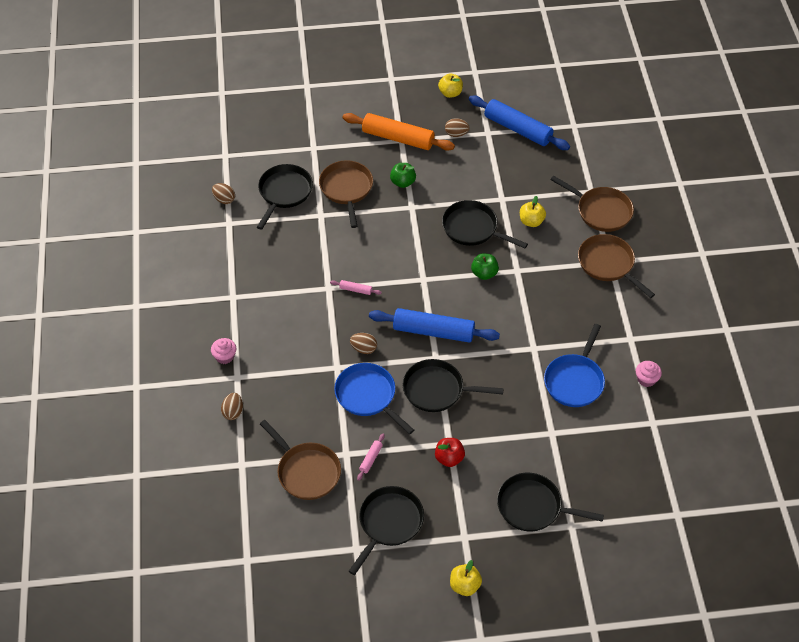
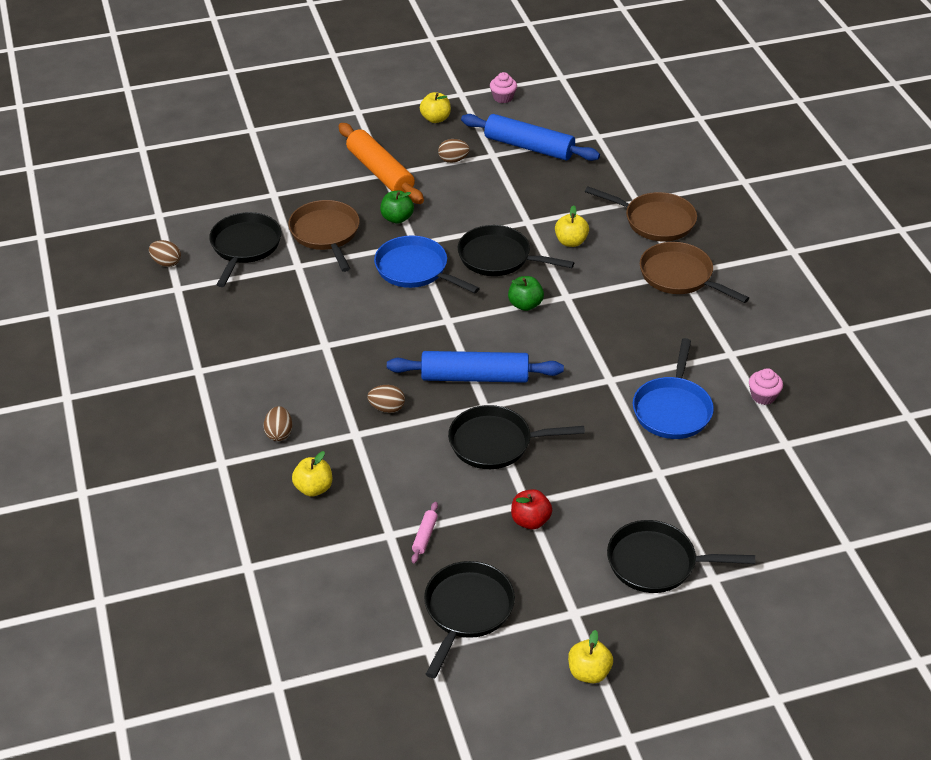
camera: 10 degrees left, 10 degrees down
pink cupcake [211,338,236,364] -> pink cupcake moved to [490,72,517,103]
brown egg [221,393,243,420] -> brown egg moved to [264,406,292,441]
brown pan [260,420,341,500] -> none
pink rolling pin [330,280,382,295] -> none
blue pan [334,363,414,434] -> blue pan moved to [374,236,480,293]
orange rolling pin [343,113,455,151] -> orange rolling pin turned 45 degrees clockwise [339,123,424,204]
none -> yellow apple [292,451,332,497]

